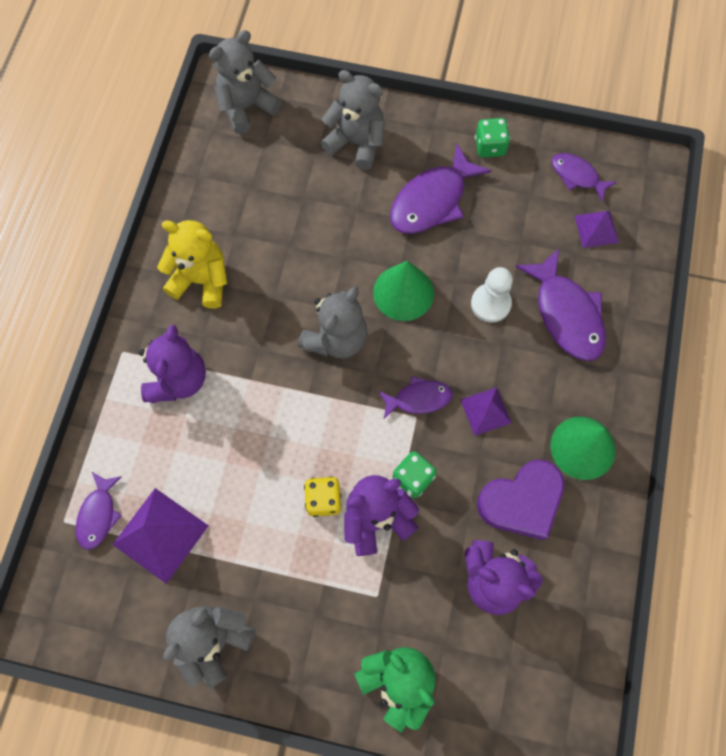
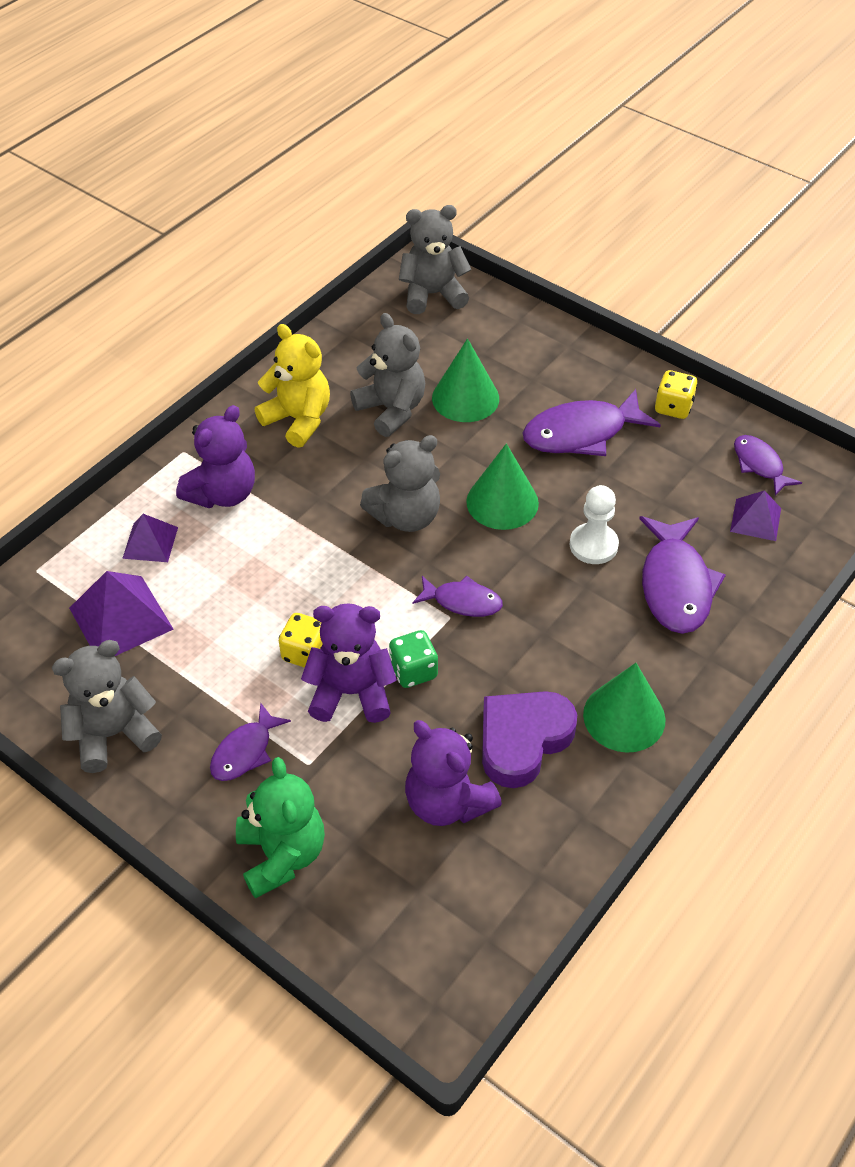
camera: 25 degrees right, 20 degrees down
purple fish [76,472,122,550] -> purple fish moved to [210,702,291,781]
grey teddy bear [321,70,385,170] -> grey teddy bear moved to [350,313,425,437]
purple pyramid [460,387,512,436] -> purple pyramid moved to [122,514,178,562]
green dice [475,118,510,158] -> yellow dice [655,370,698,419]
purple heart [477,460,564,540] -> purple heart turned 135 degrees clockwise [482,691,577,788]
none -> green cone [432,338,499,422]

